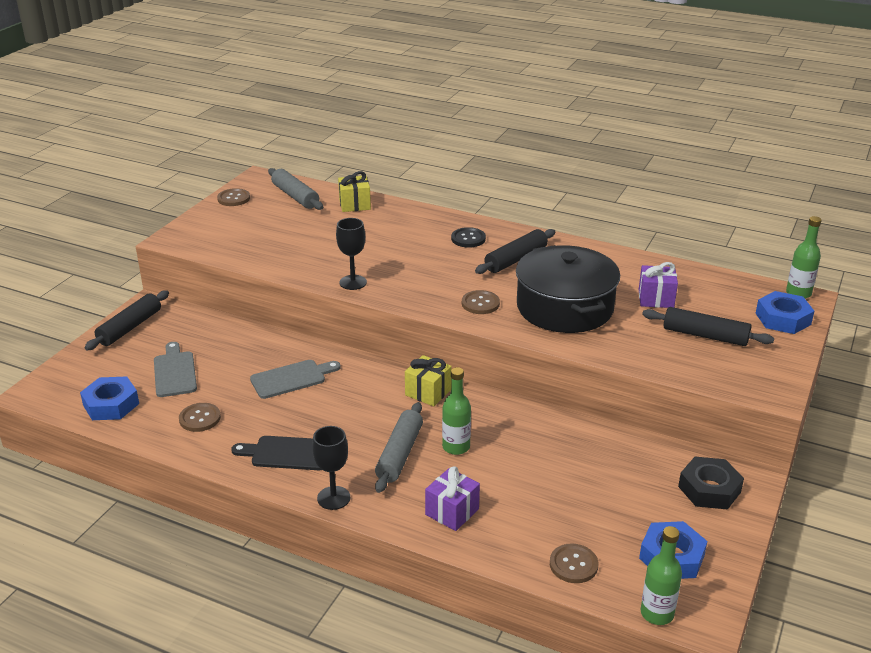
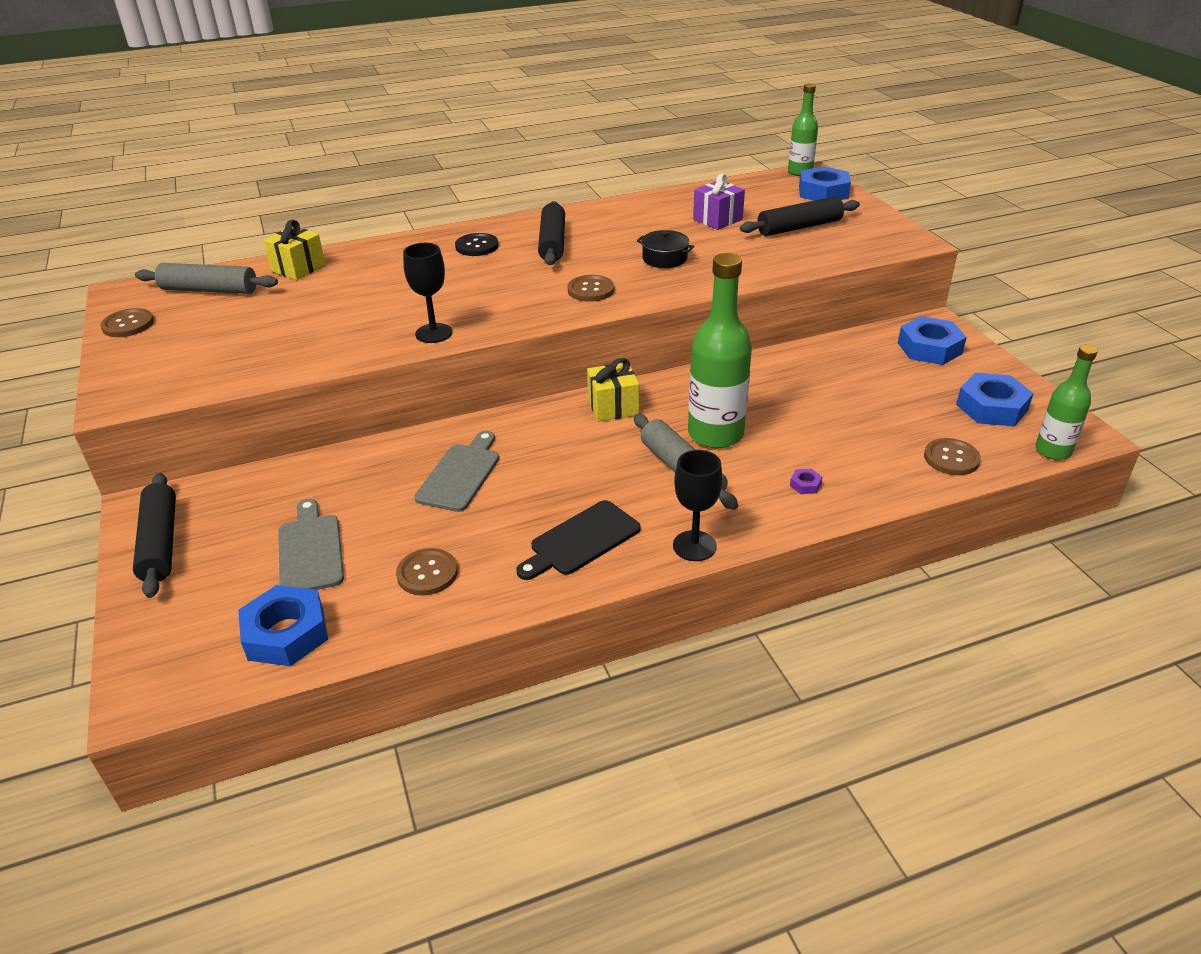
camera: 45 degrees left, 5 degrees up
grey cutting board [154,342,197,397] -> grey cutting board turned 45 degrees clockwise [278,499,344,590]
purple gift [425,466,480,531] -> purple nut [790,469,822,494]
green bottle [442,367,471,455] -> green bottle [688,253,752,448], size x1.67
black pot [516,245,620,333] -> black pot [637,230,694,268], size x0.40
black nut [678,457,744,510] -> blue nut [898,316,967,365]

